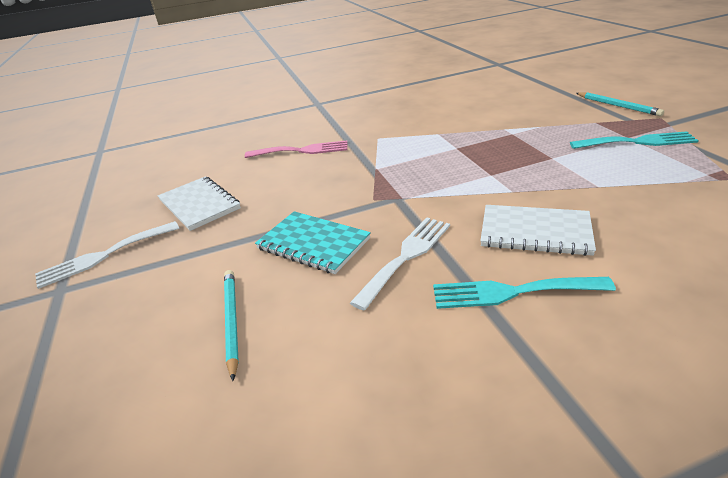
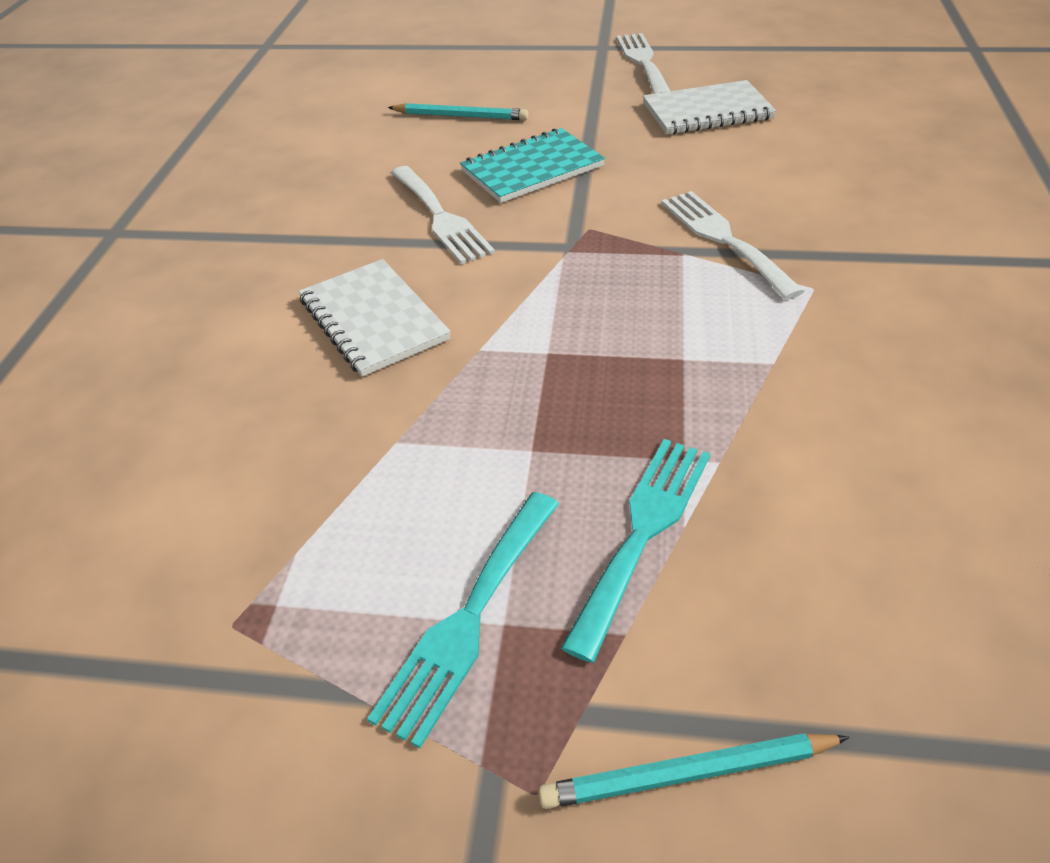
camera: 115 degrees right, 10 degrees up
pink fork [245,140,347,158] -> none
turquoise fork [433,277,616,309] -> turquoise fork moved to [561,439,710,663]
white notebook [480,205,596,256] -> white notebook turned 75 degrees counterclockwise [299,259,451,377]
none -> white fork [661,191,805,300]

